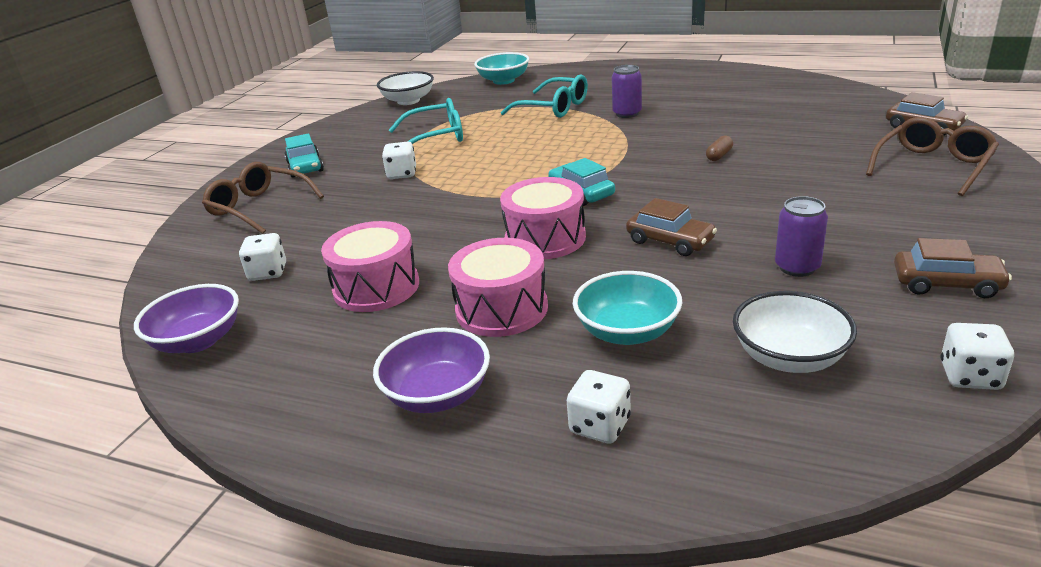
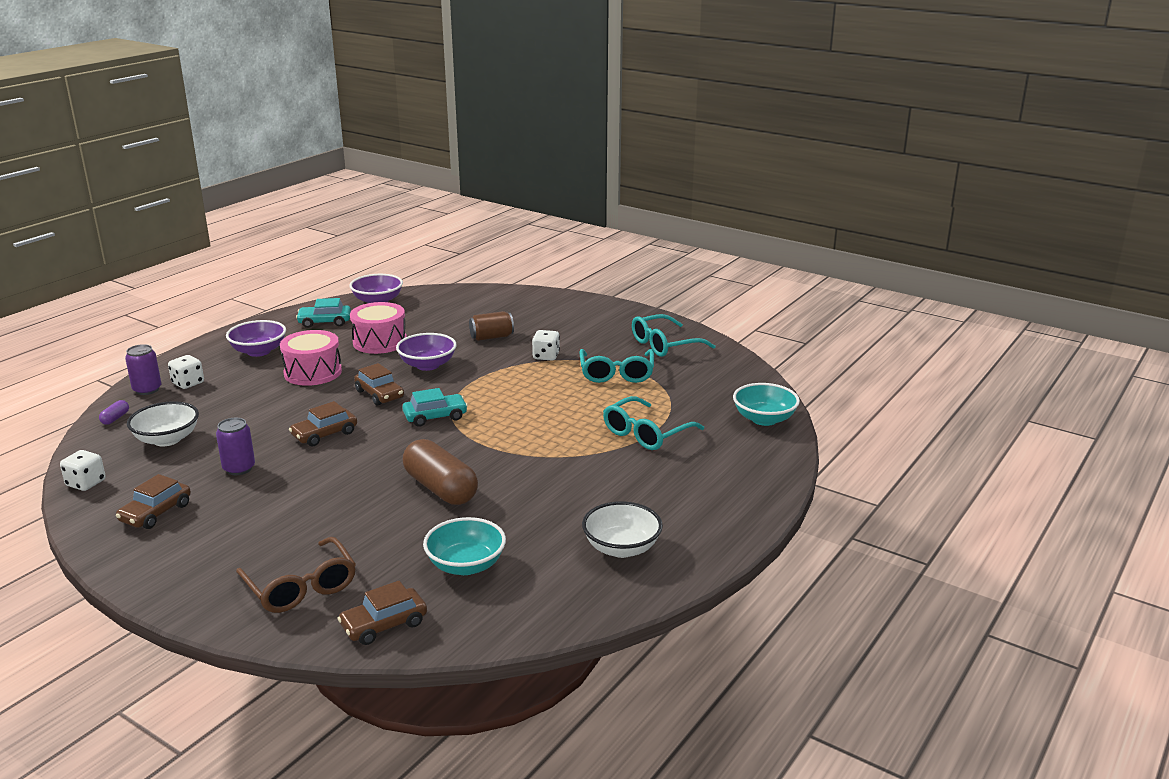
camera: 100 degrees right, 5 degrees down
brown glasses [202,162,324,234] -> none
white dice [239,233,286,281] -> none
turquoise car [285,133,324,178] -> turquoise car moved to [296,298,351,328]
white bowl [377,71,434,105] -> white bowl moved to [582,501,663,558]
pink drum [500,177,586,259] -> brown car [354,363,404,405]
turquoise bowl [573,271,682,345] -> turquoise bowl moved to [423,517,506,575]
purple can [612,65,642,118] -> purple can moved to [125,344,162,395]
brown capsule [706,135,733,161] -> brown capsule [403,439,478,505], size x2.50
none -> purple capsule [99,400,129,425]
none -> purple bowl [396,333,456,371]
none -> brown can [469,311,514,341]
none -> turquoise glasses [632,314,716,357]

